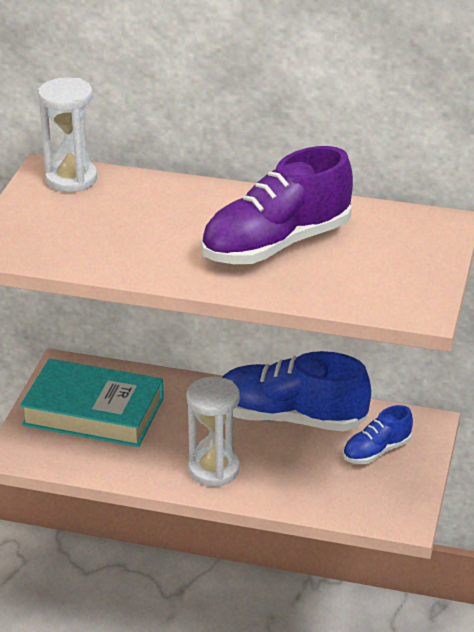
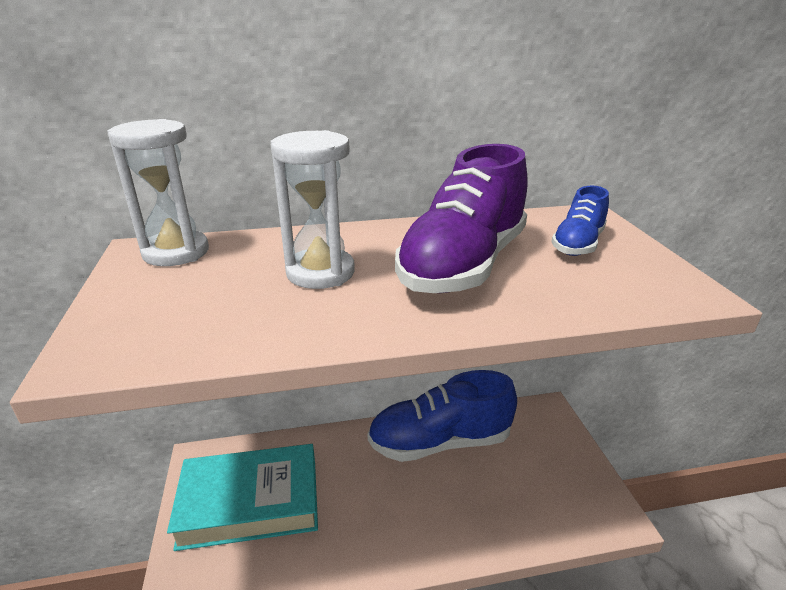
camera: 25 degrees left, 5 degrees down
white hourglass [187,377,240,487] -> white hourglass moved to [270,130,355,289]
blue shoe [343,405,413,464] -> blue shoe moved to [551,186,609,256]

